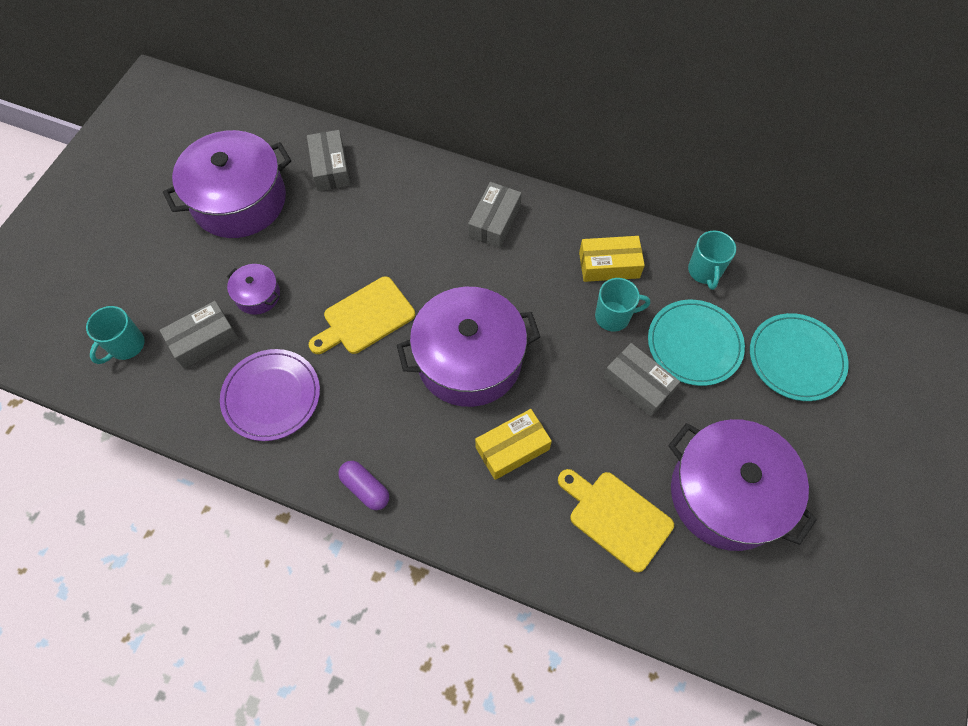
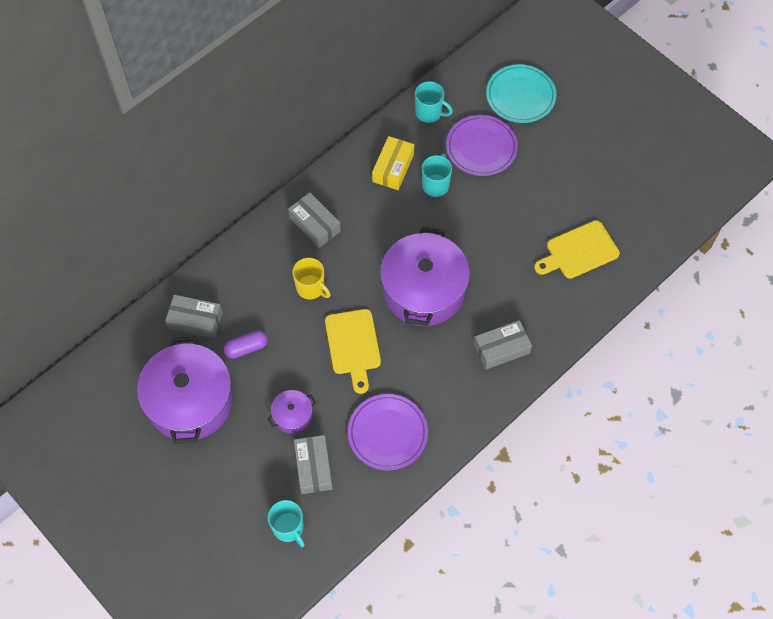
camera: 65 degrees left, 0 degrees up
purple capsule [338,461,389,510] -> purple capsule moved to [224,330,268,359]
yellow box [475,409,552,480] -> none
grey box [603,343,680,417] -> grey box moved to [474,320,532,370]
turquoise plate [648,300,745,386] -> purple plate [446,115,518,176]
purple pot [668,419,817,551] -> none
none -> yellow mug [292,258,331,300]

